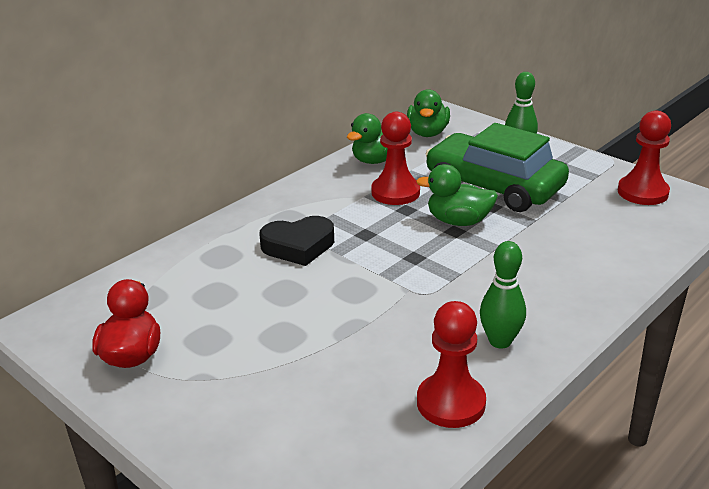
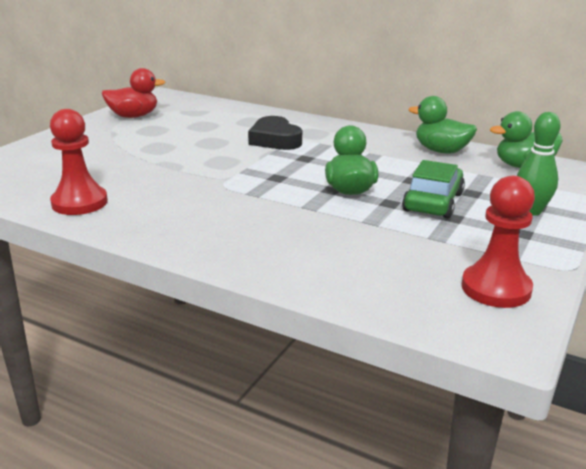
camera: 75 degrees right, 5 degrees down
red pawn [371,112,420,205] -> none
green car [426,123,569,212] -> green car [402,160,465,218], size x0.62
green bowling pin [480,241,526,349] -> none

